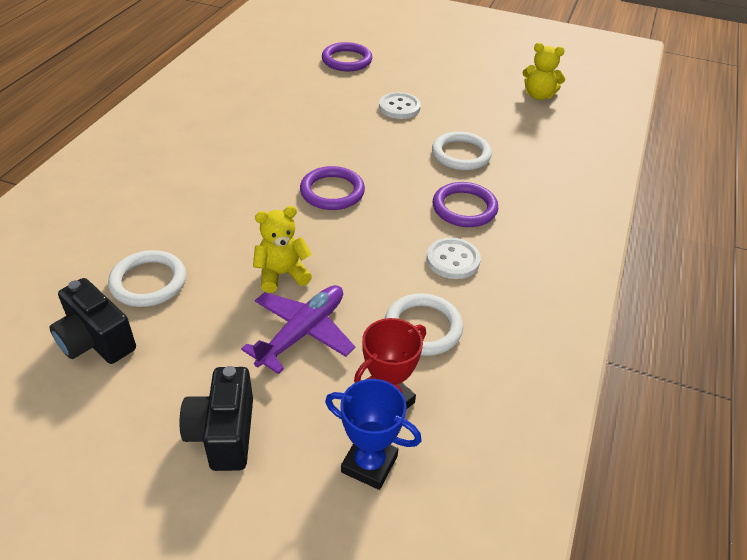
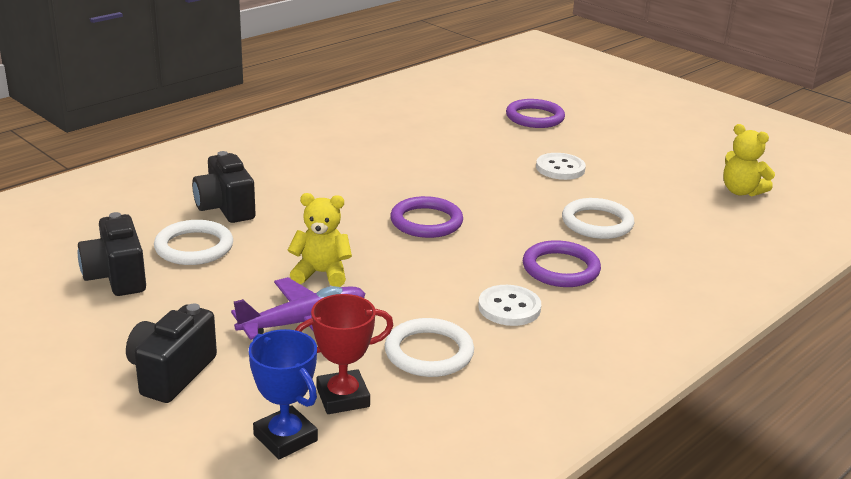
camera: 25 degrees right, 15 degrees down
none -> black camera [192,151,256,223]

